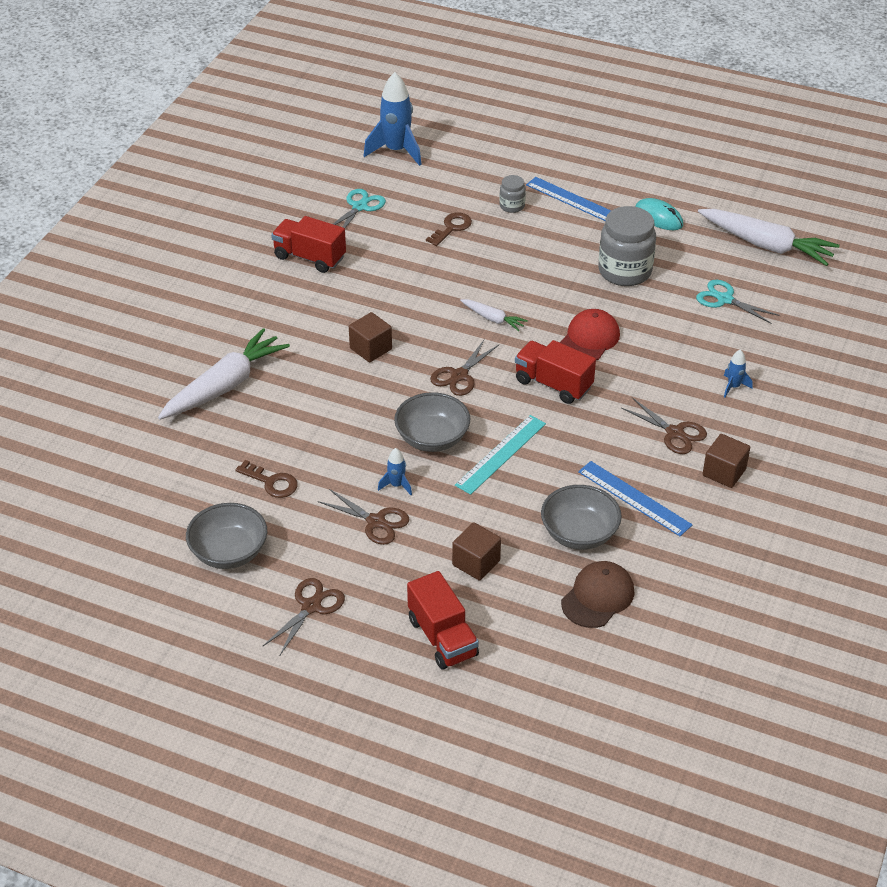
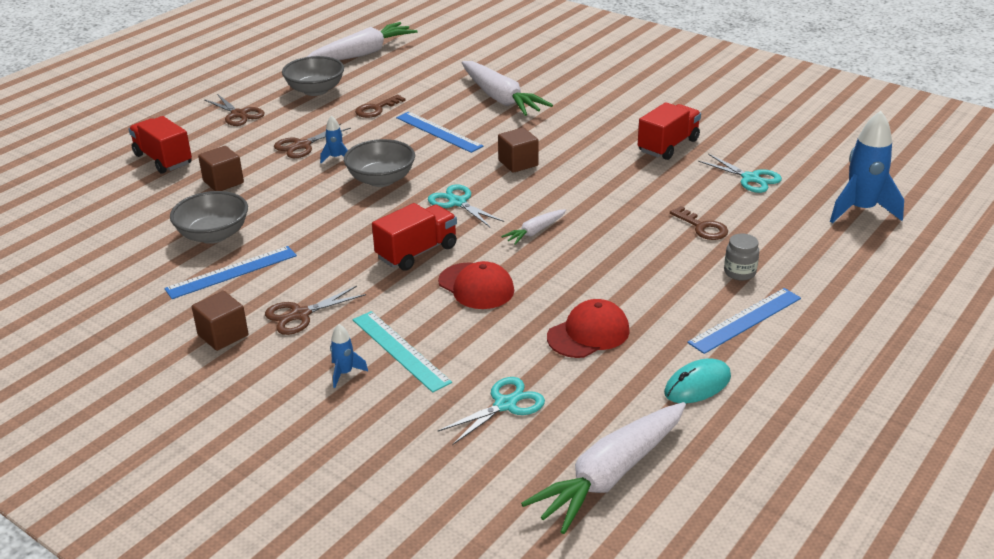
camera: 105 degrees right, 10 degrees down
red truck [407,571,479,670] -> red truck turned 60 degrees clockwise [128,116,192,174]
brown scissors [430,339,499,396] -> turquoise scissors [428,184,504,227]
turquoise ruler [455,415,546,495] -> turquoise ruler moved to [353,311,452,393]
brown cap [561,561,634,628] -> none
grey jar [598,206,656,286] -> red cap [547,299,630,358]
none -> white carrot [307,22,417,60]
none -> blue ruler [396,112,483,153]

